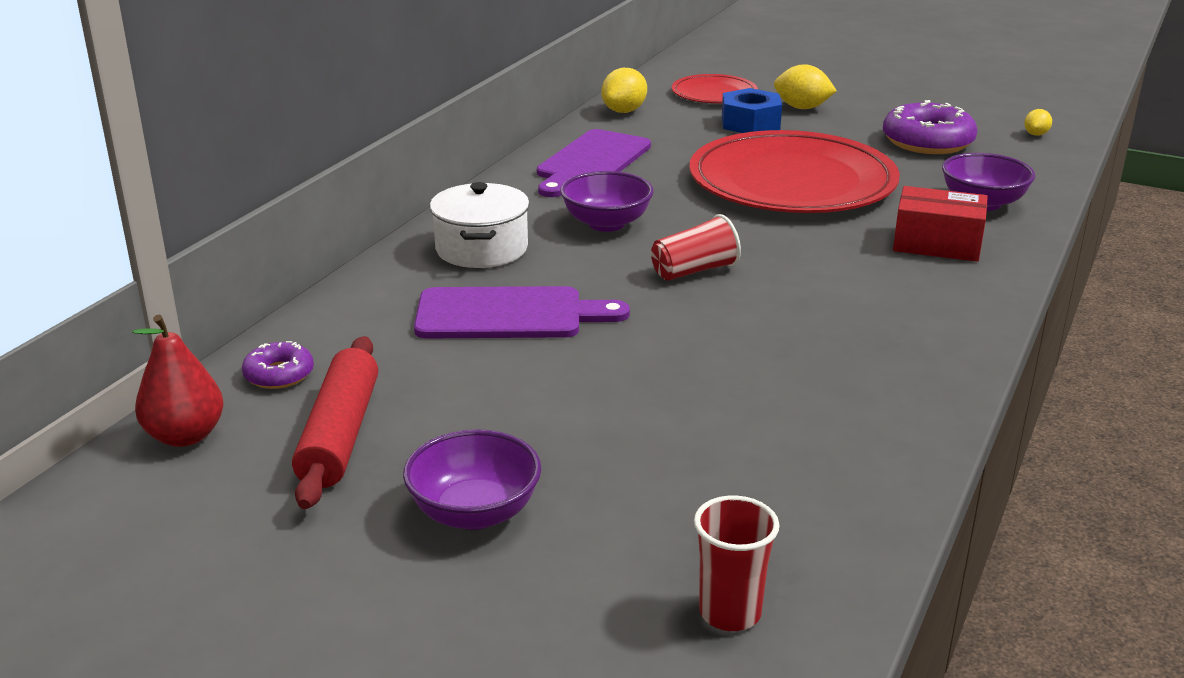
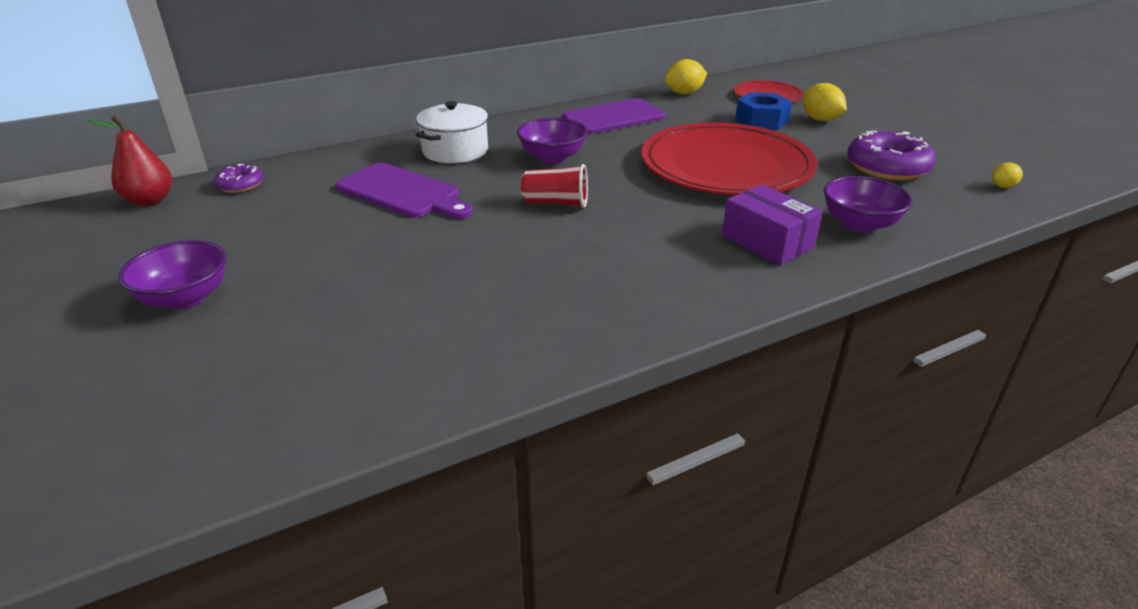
camera: 35 degrees right, 5 degrees up
red rolling pin [292,336,378,509] -> none
red cup [694,496,779,631] -> none
red box [893,186,988,262] -> purple box [722,185,823,265]

